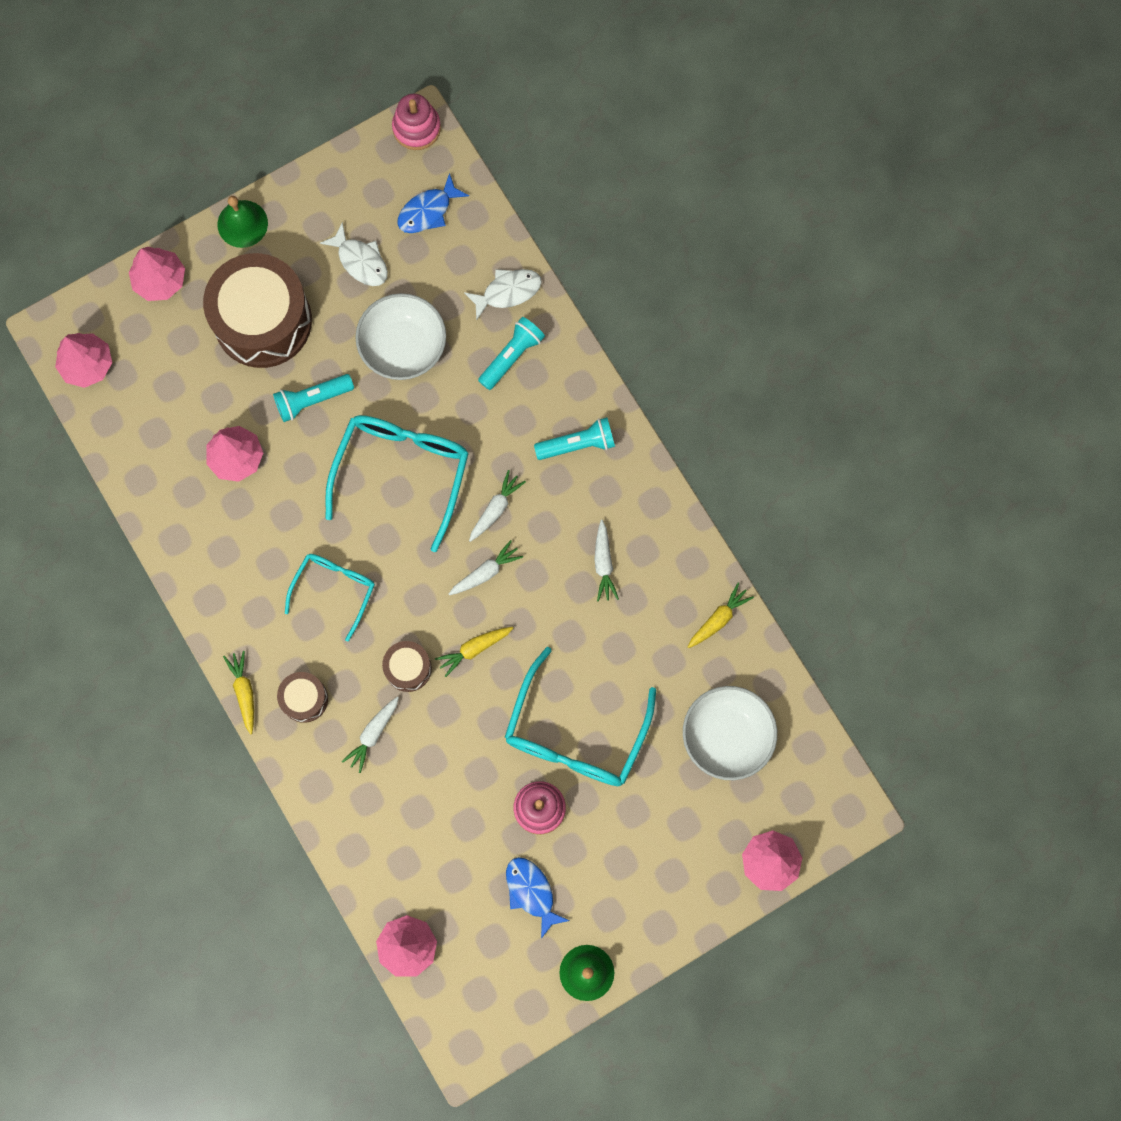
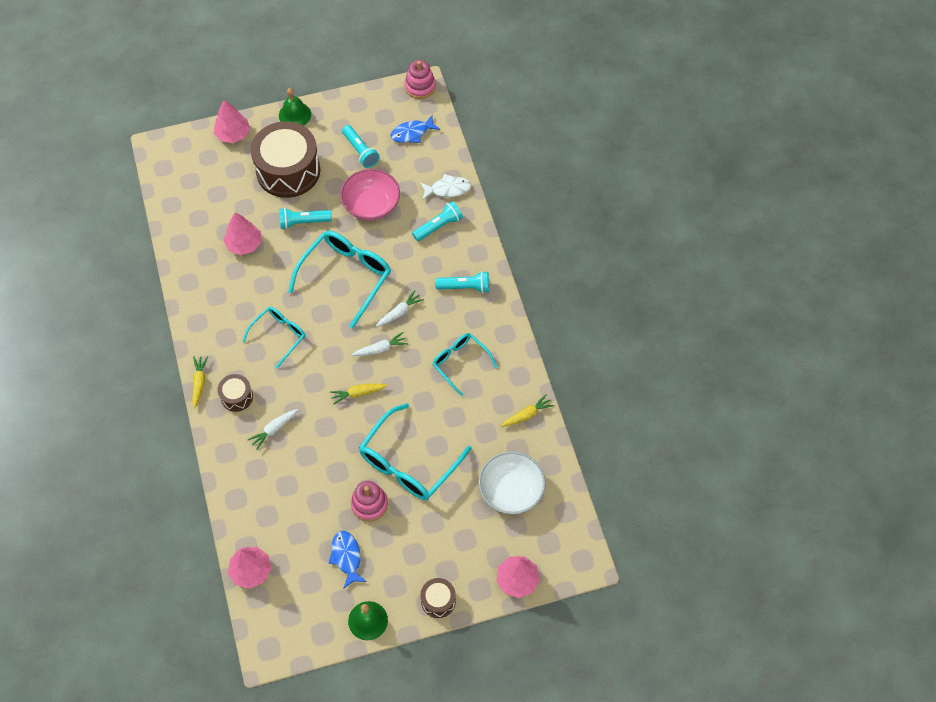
camera: 15 degrees right, 15 degrees down
pink tree [55,333,112,388] -> none
white fish [320,222,388,286] -> turquoise flashlight [342,125,380,168]
white bowl [355,293,446,380] -> pink bowl [340,169,400,221]
brown drum [382,641,432,692] -> brown drum moved to [420,578,456,618]
white carrot [594,520,619,602] -> turquoise glasses [433,333,497,396]

